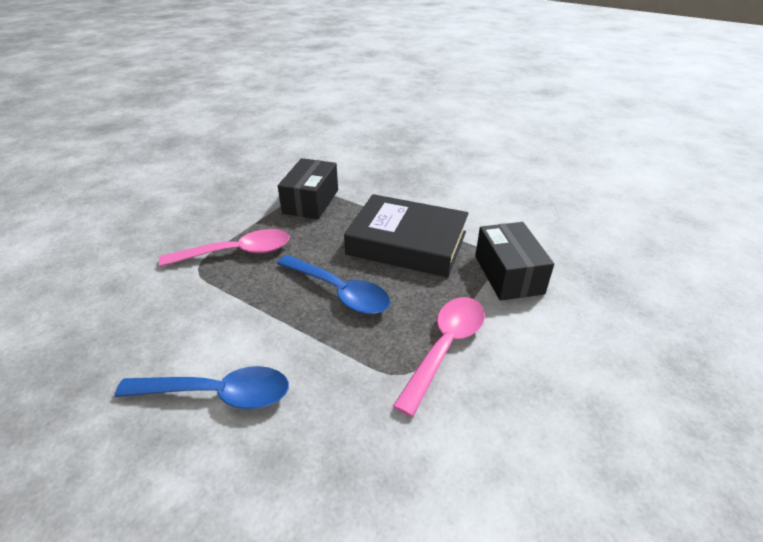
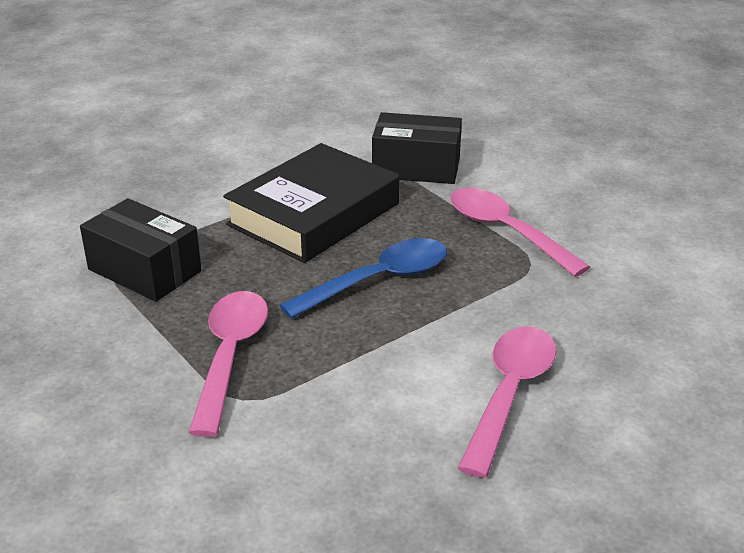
camera: 70 degrees left, 5 degrees down
blue spoon [115,366,289,409] -> pink spoon [458,326,557,478]

